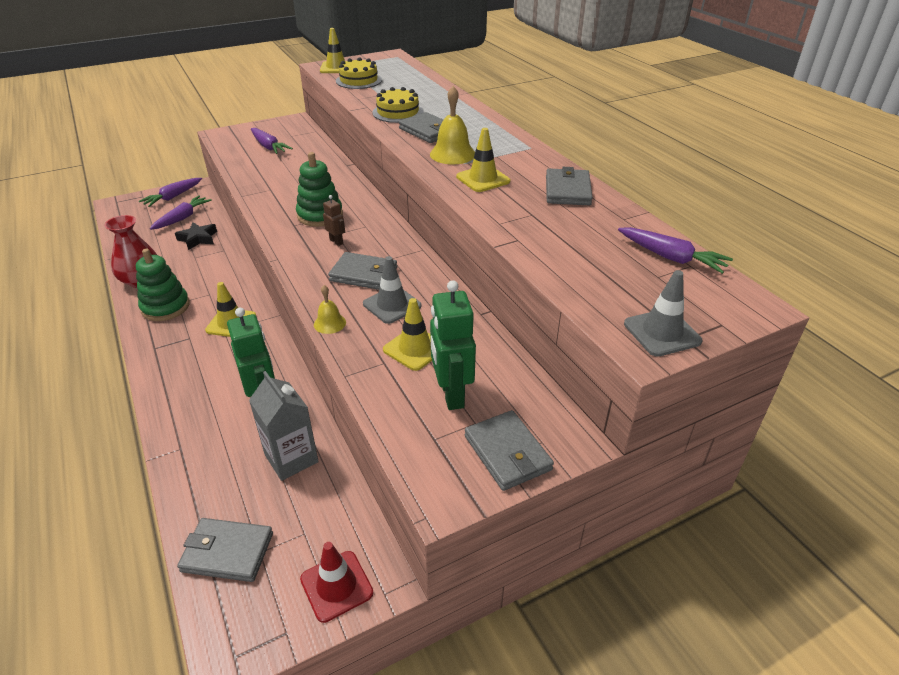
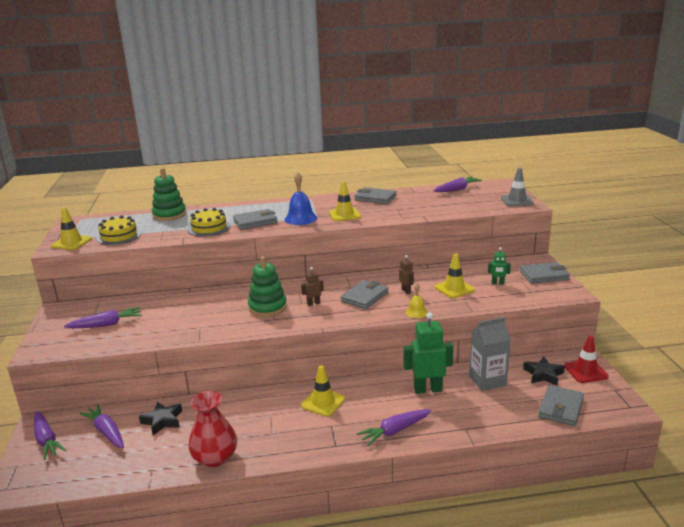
camera: 70 degrees left, 15 degrees down
green stacking toy [136,248,190,321] -> green stacking toy moved to [152,168,186,221]
grey traffic cone [363,256,422,324] -> brown robot [399,255,414,294]
yellow bell [430,86,475,164] -> blue bell [284,172,317,225]
green robot [430,280,476,410] -> green robot [488,247,511,285], size x0.50
none -> purple carrot [356,409,432,446]
none -> black star [523,357,565,386]

